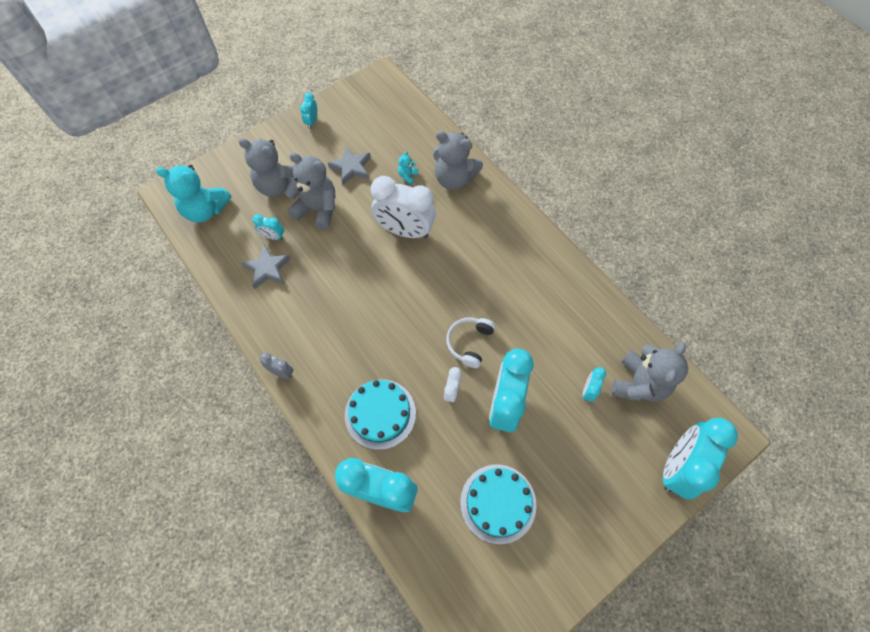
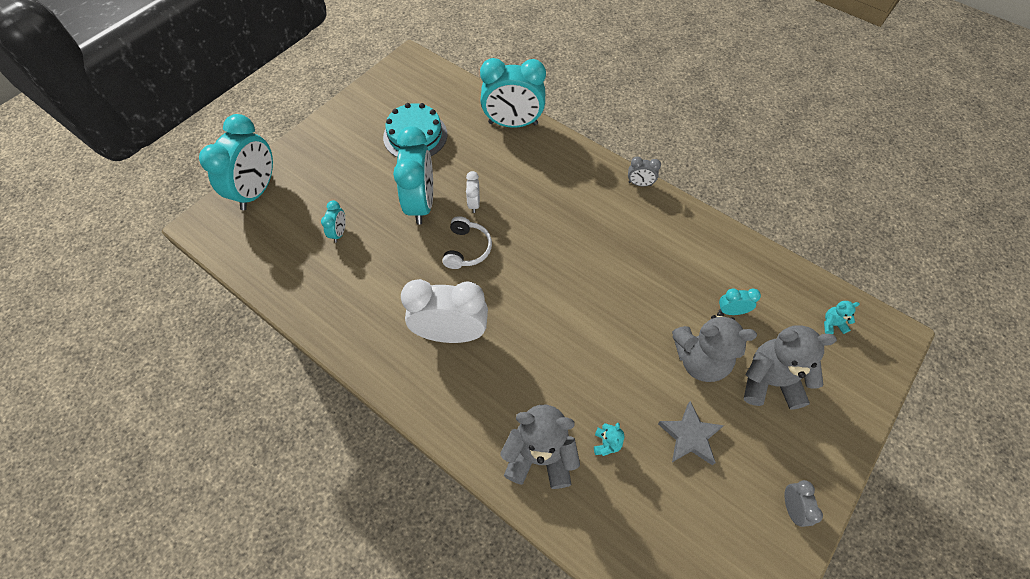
camera: 165 degrees right, 5 degrees down
turquoise teddy bear [156,165,231,223] -> turquoise teddy bear [824,301,860,334], size x0.43
grey star [241,245,291,289] -> none
turquoise clock [300,93,317,129] -> grey clock [784,480,823,527]
turquoise cake [345,379,416,450] -> none
white clock [371,176,436,238] -> white clock moved to [401,279,488,343]
grey teddy bear [611,342,688,402] -> none

